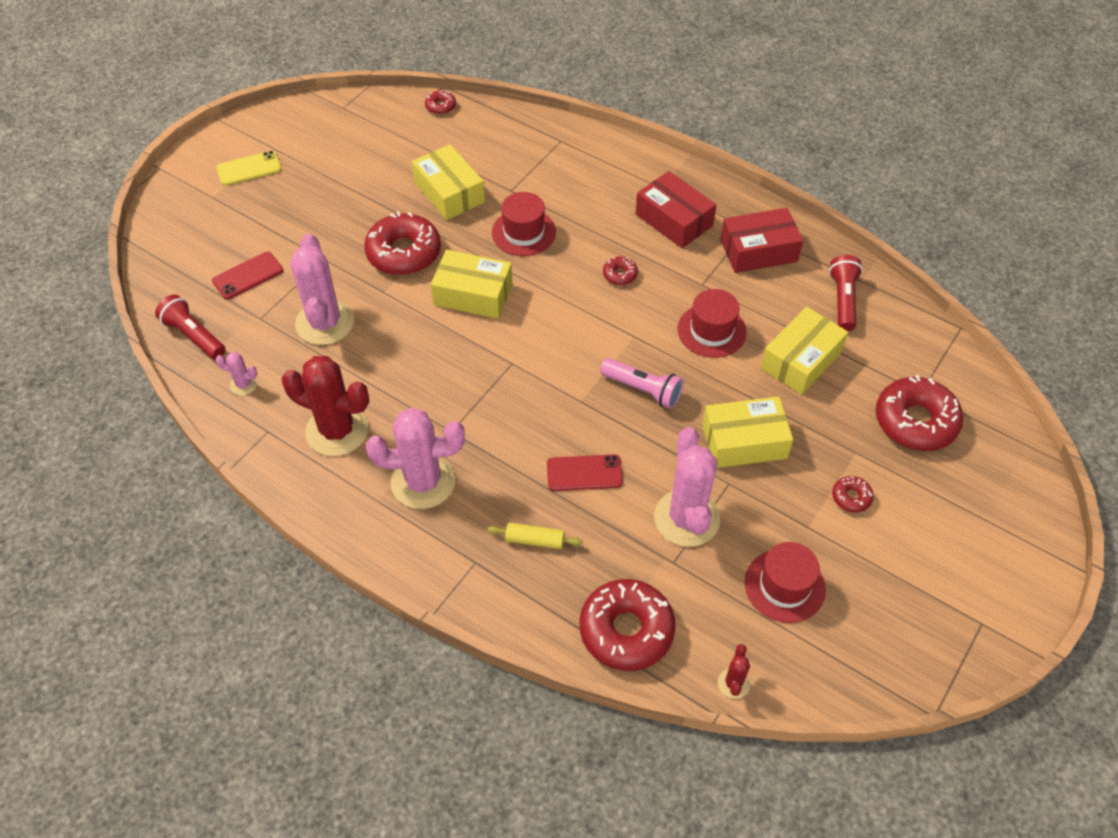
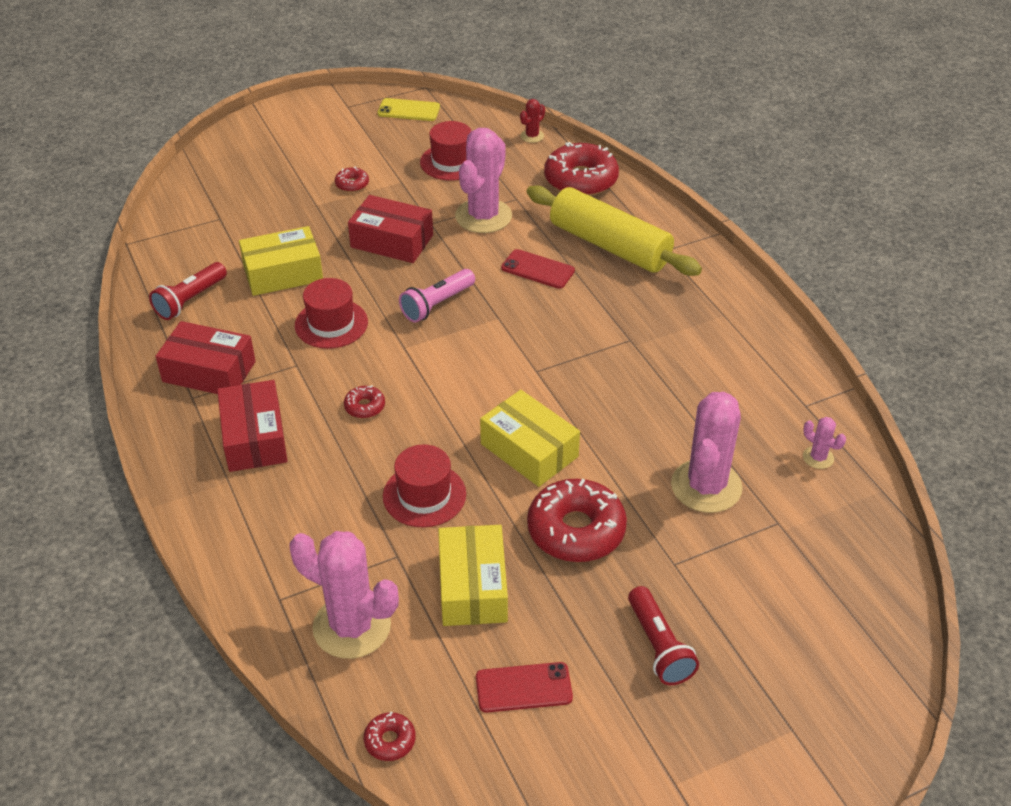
camera: 150 degrees left, 10 degrees down
red flashlight [155,295,226,360] -> red flashlight moved to [628,586,699,685]
red phone [212,252,283,299] -> red phone moved to [476,662,573,713]
yellow phone [216,151,282,186] -> yellow phone moved to [378,98,440,121]
red cactus [281,356,369,456] -> none
pink cactus [366,408,465,509] -> pink cactus moved to [289,531,399,659]
yellow rolling pin [487,523,583,549] -> yellow rolling pin [527,185,702,276], size x2.50
pink flashlight [600,358,684,409] -> pink flashlight turned 105 degrees counterclockwise [399,269,475,323]
yellow box [702,396,793,468] -> red box [348,195,433,263]
red donut [876,375,963,451] -> none

